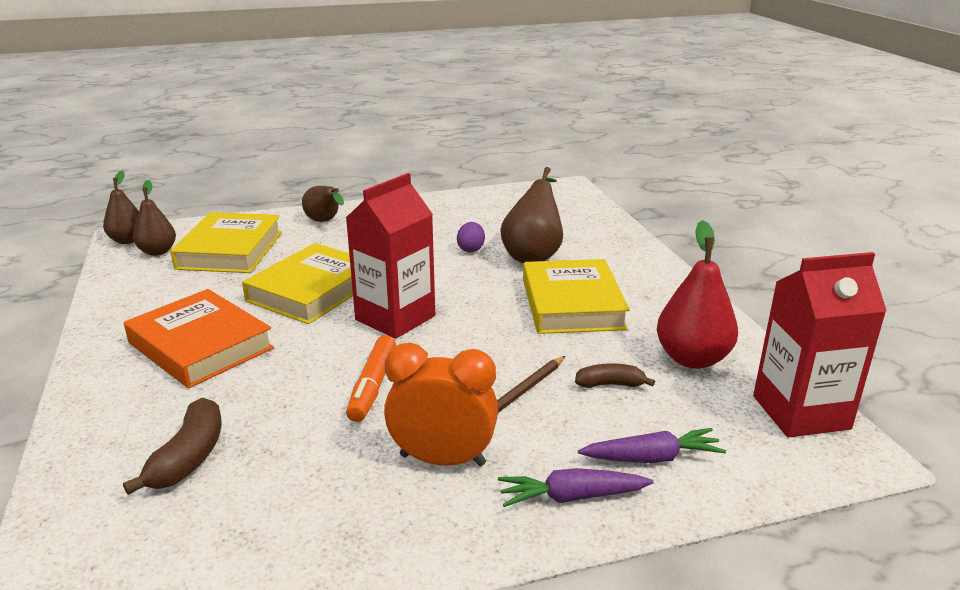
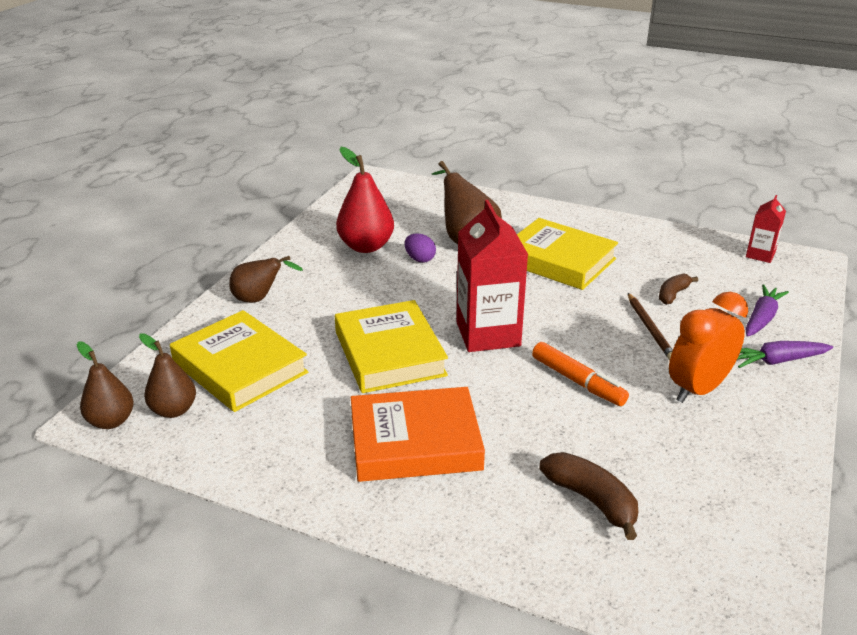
camera: 50 degrees left, 5 degrees up
purple carrot [498,468,654,507] -> purple carrot turned 45 degrees clockwise [737,341,833,368]
red pear [657,220,738,369] -> red pear moved to [336,147,394,253]
red carton [753,252,887,438] -> red carton [746,195,786,263], size x0.52

